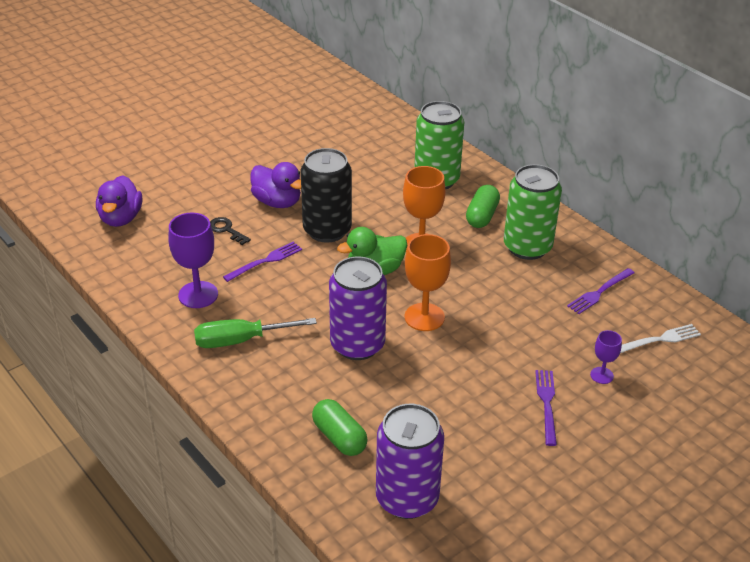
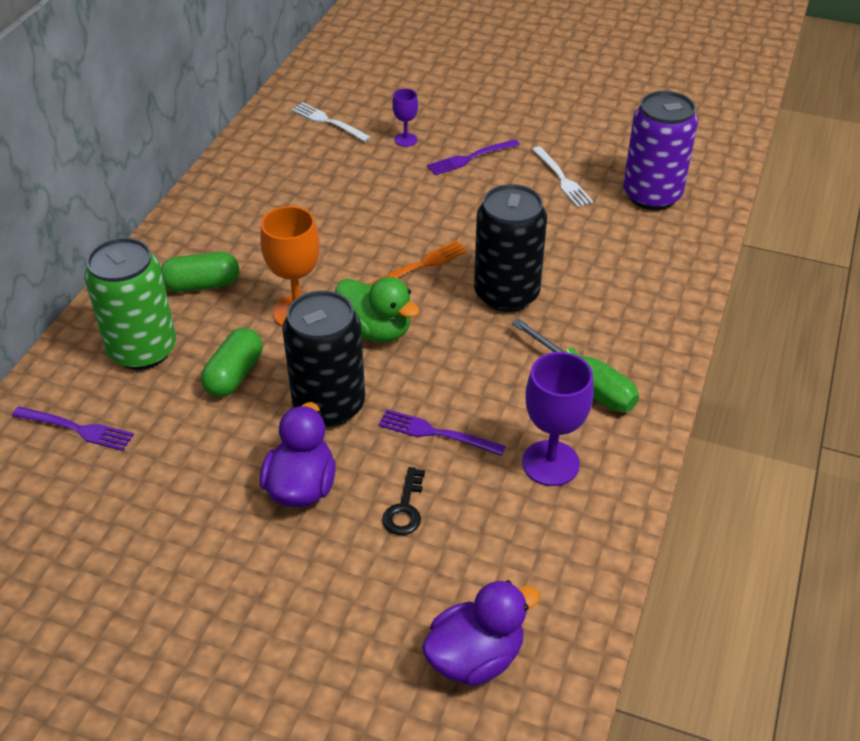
camera: 120 degrees left, 5 degrees up
green capsule [312,399,368,456] -> green capsule moved to [201,328,263,397]
purple can [329,257,387,360] -> black can [474,184,547,312]
orange goblet [405,234,451,331] -> orange fork [369,240,468,285]
green can [504,164,562,260] -> none
purple fork [567,268,635,314] -> purple fork moved to [12,406,134,451]
none -> white fork [532,146,593,207]

